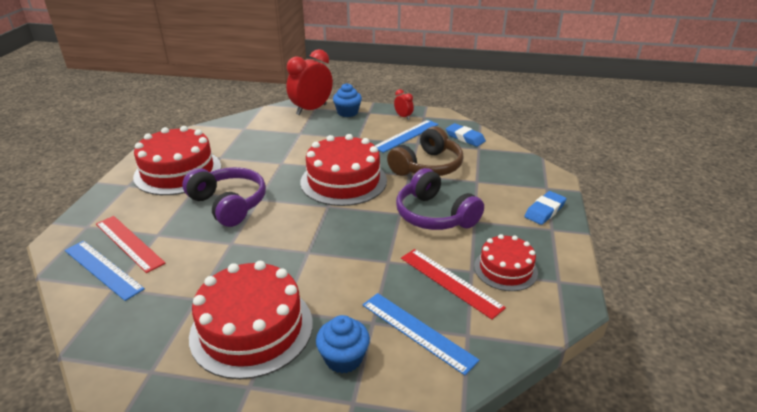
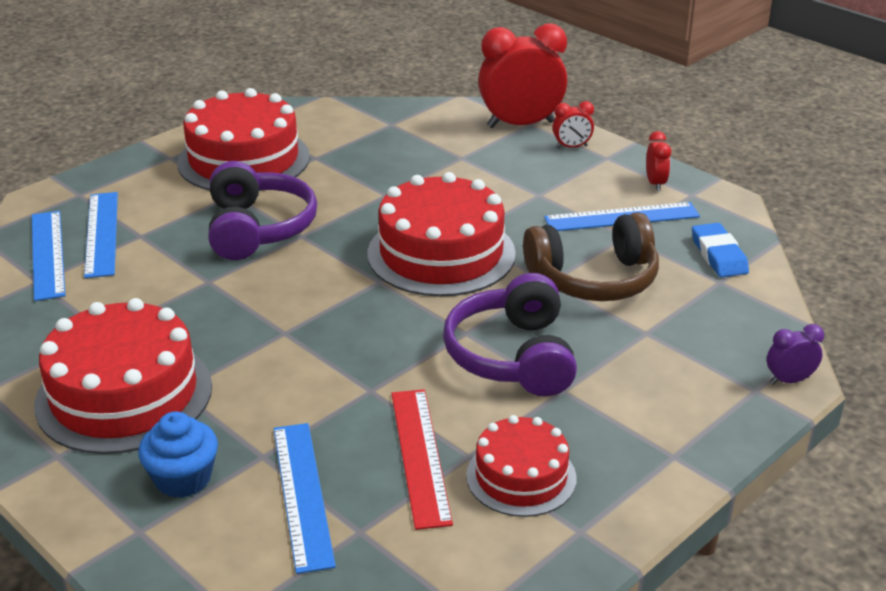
camera: 35 degrees right, 0 degrees up
red ruler [96,216,166,273] -> blue ruler [84,192,118,278]
blue cupcake [333,83,362,117] -> red clock [552,101,594,149]
blue eraser [524,191,566,225] -> none
none -> purple clock [767,324,824,385]

